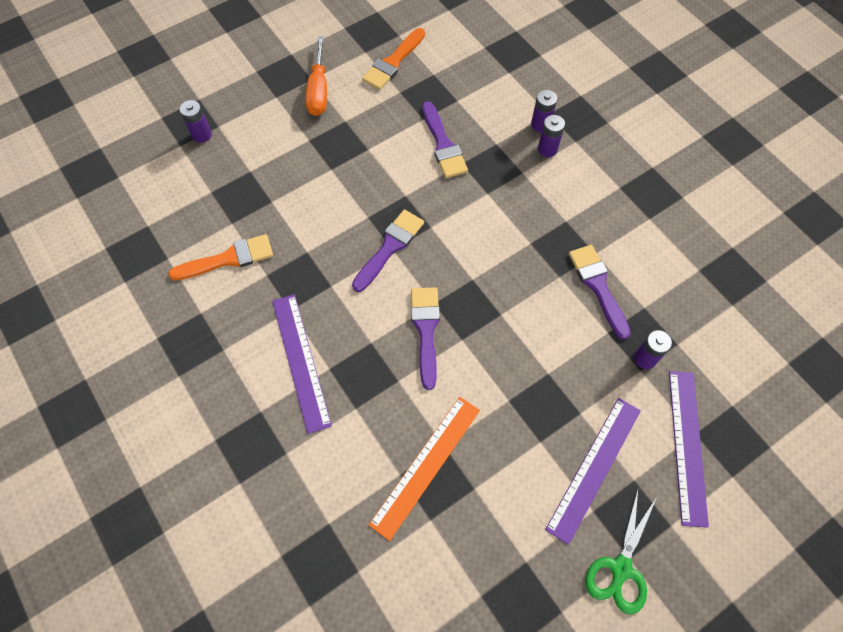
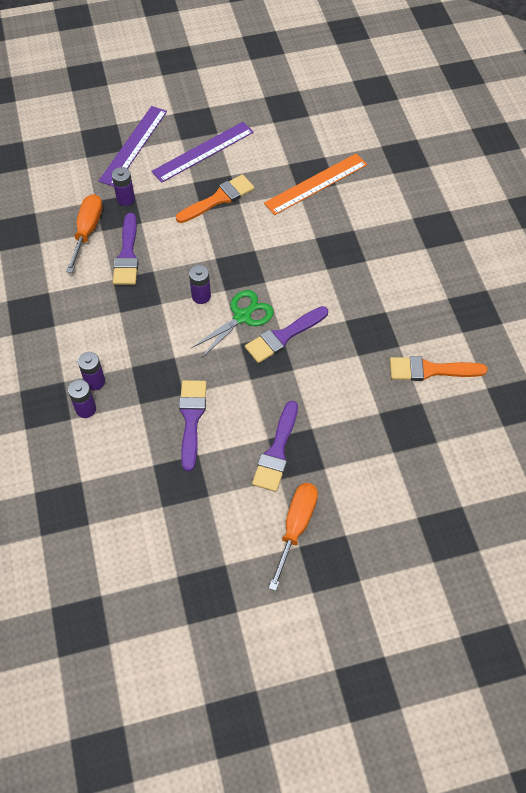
camera: 160 degrees left, 5 degrees down
purple battery [180,100,212,143] -> purple battery moved to [189,265,211,304]
purple ruler [272,294,332,434] -> none
orange brush [362,28,425,90] -> orange brush moved to [176,174,255,223]
purple brush [411,287,440,390] -> purple brush moved to [252,401,298,492]
green scissors [585,489,657,614] -> green scissors moved to [191,290,274,359]
none -> orange screwdriver [66,194,103,273]

